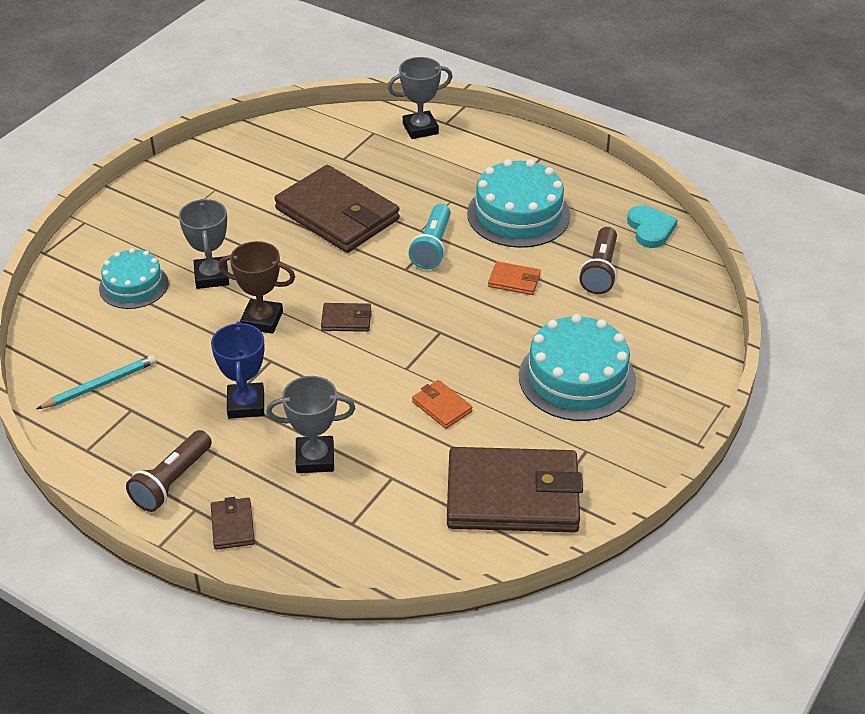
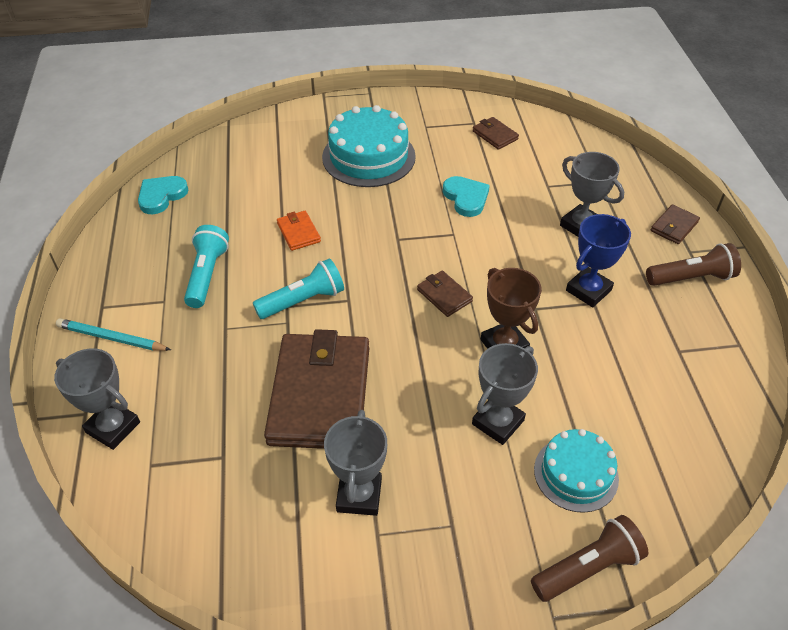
camera: 130 degrees left, 5 degrees up
turquoise pencil [37,355,157,409] -> turquoise pencil moved to [56,318,171,351]
orange wallet [412,380,472,429] -> turquoise heart [443,176,490,217]
brown wallet [447,447,583,532] -> brown wallet [473,117,519,150], size x0.42
turquoise cake [467,159,570,248] -> turquoise flashlight [184,225,229,308]
brown flashlight [579,227,617,294] -> brown flashlight moved to [531,515,648,602]
none -> grey trophy [324,410,387,516]

